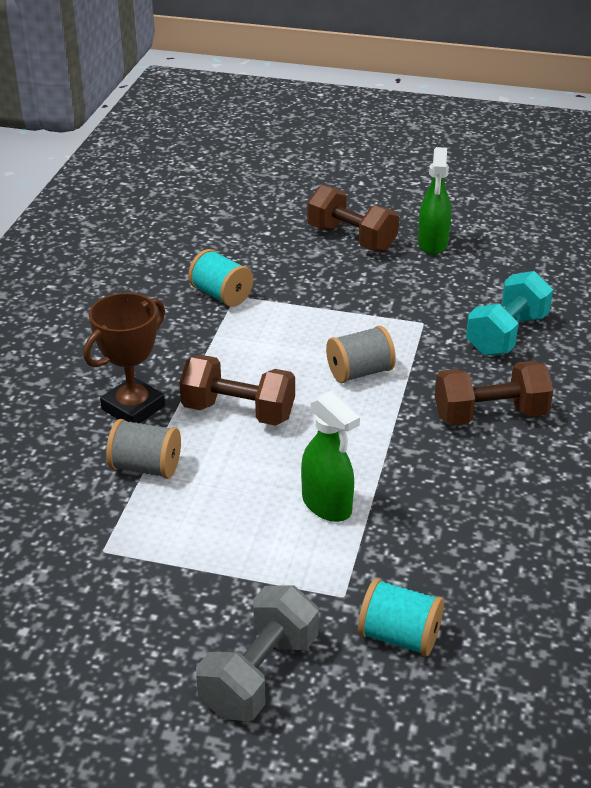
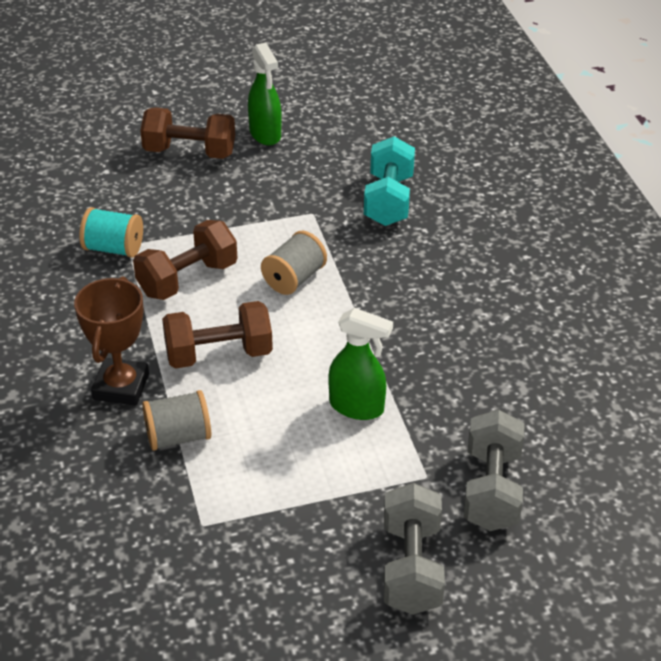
camera: 30 degrees left, 5 degrees up
turquoise spool [358,578,444,656] -> grey dumbbell [464,410,524,531]
brown dumbbell [435,361,553,425] -> brown dumbbell moved to [133,220,237,300]

